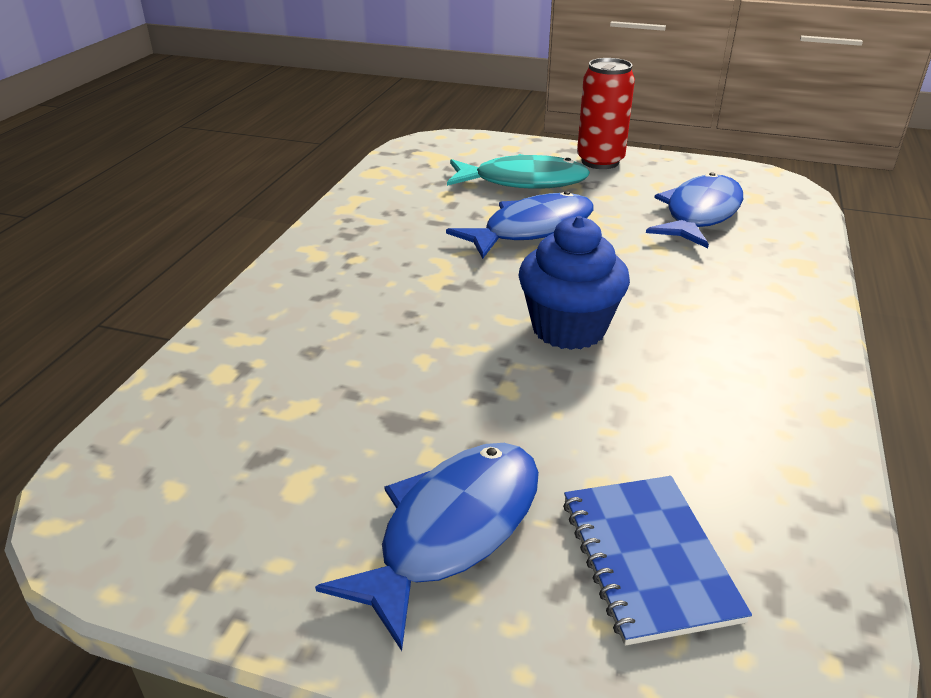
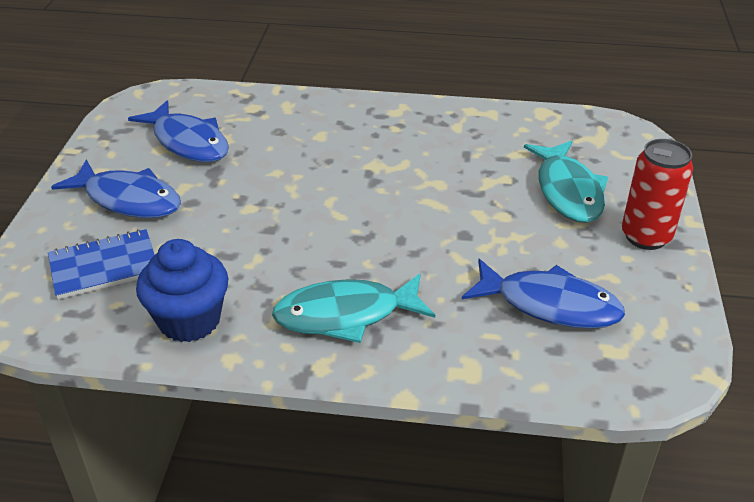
camera: 80 degrees right, 5 degrees up
blue fish [446,191,594,259] -> blue fish moved to [128,100,229,162]
blue cupcake [519,216,630,350] -> blue cupcake moved to [136,239,229,342]
none -> turquoise fish [272,274,435,343]

